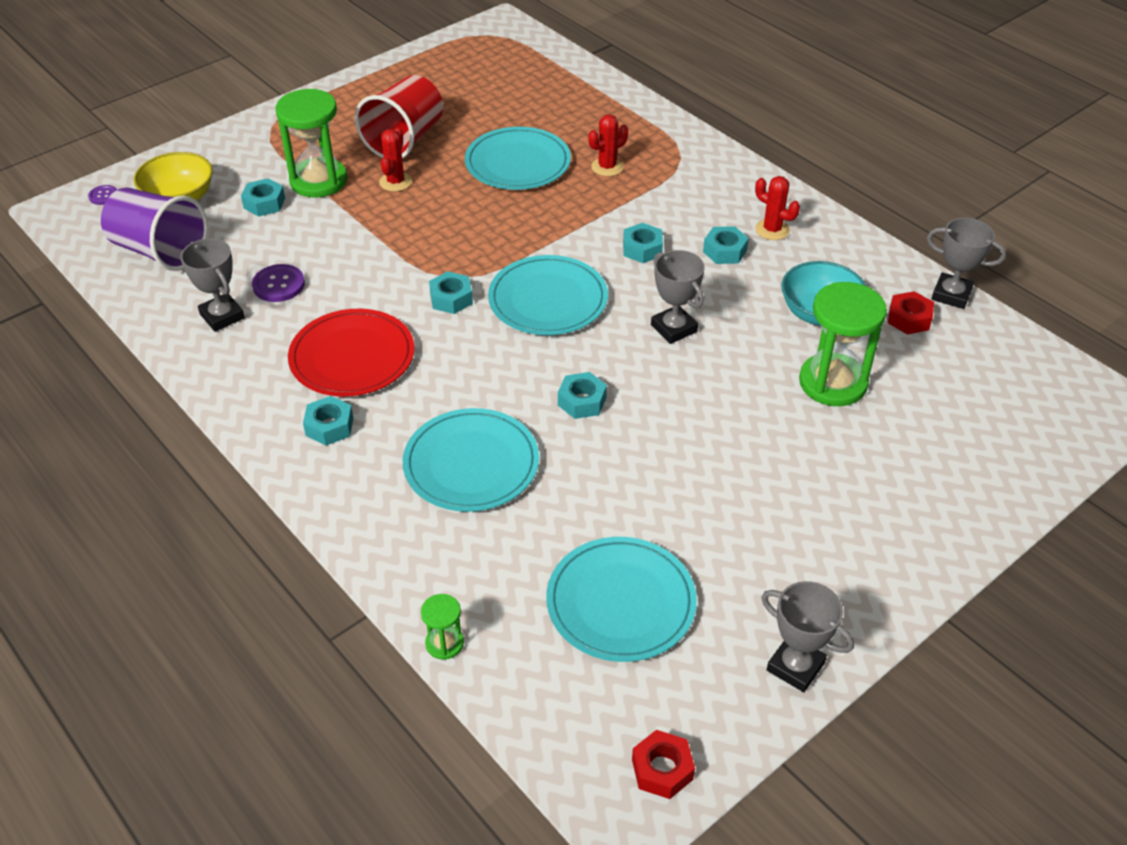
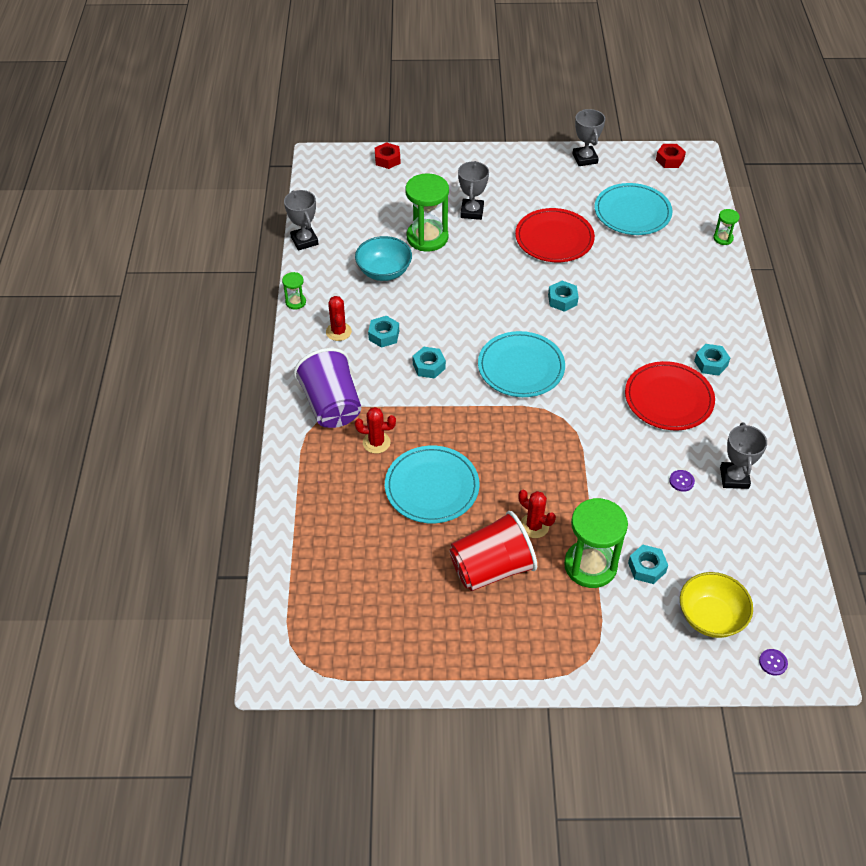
camera: 140 degrees left, 5 degrees up
purple cup [101,188,208,271] -> purple cup moved to [293,348,361,428]
purple button [252,264,305,302] -> purple button [669,470,695,492], size x0.60
red cactus [379,127,412,192] -> red cactus turned 75 degrees clockwise [519,490,556,538]
turquoise plate [403,408,539,512] -> none
turquoise nut [429,271,473,314] -> none
grey trophy [651,250,705,344] -> grey trophy moved to [458,161,489,220]
red nut [888,291,934,335] -> red nut moved to [375,142,401,169]
none -> green hourglass [282,272,306,310]
none -> red plate [515,208,595,262]

